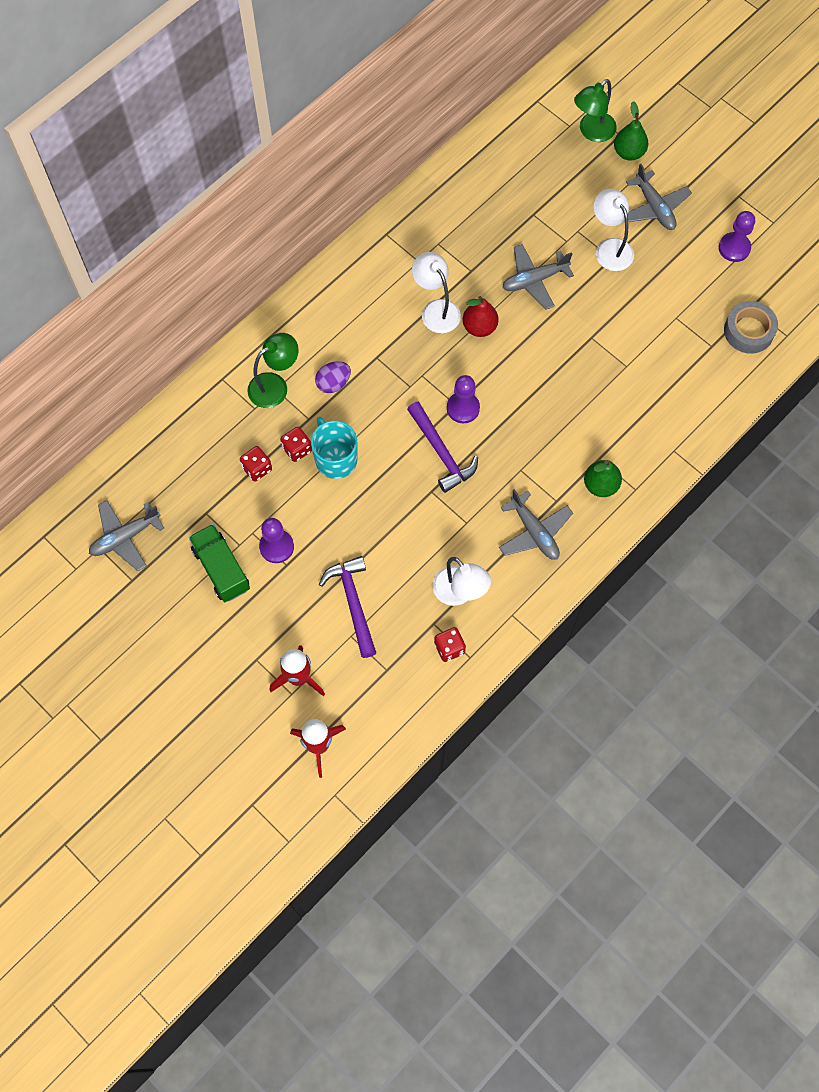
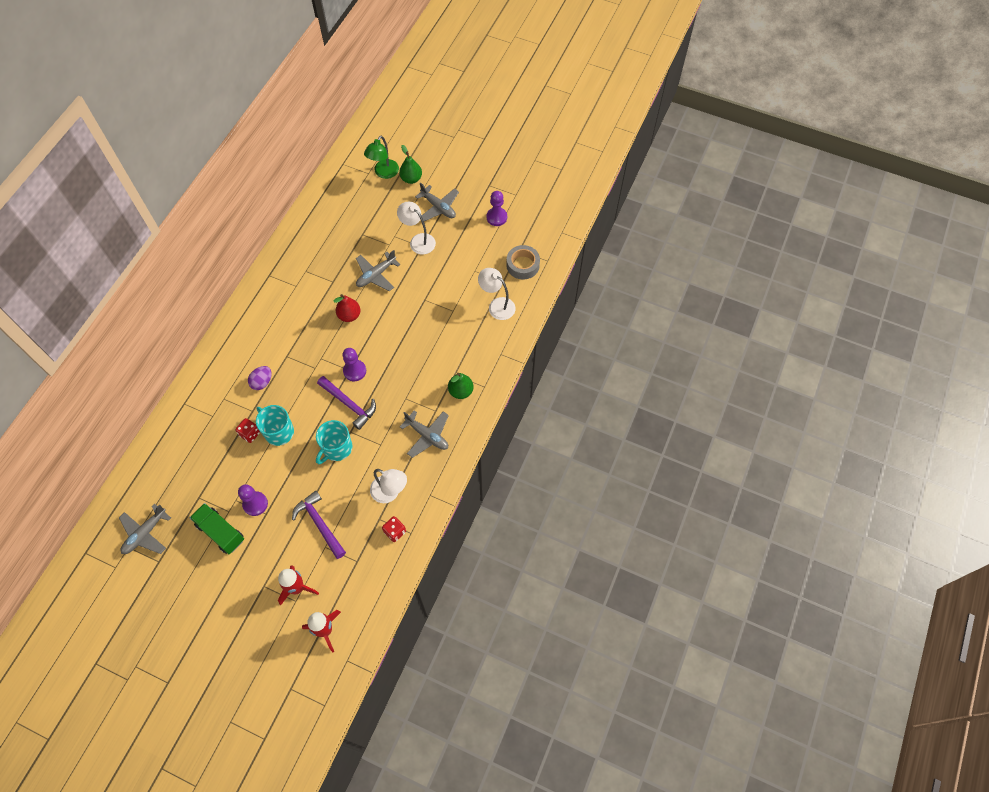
camera: 20 degrees left, 5 degrees down
red dice [240,446,272,482] -> none
green lamp [247,333,299,408] -> none
white lamp [412,252,461,333] -> white lamp moved to [478,268,516,320]
none -> turquoise mug [316,420,352,464]

